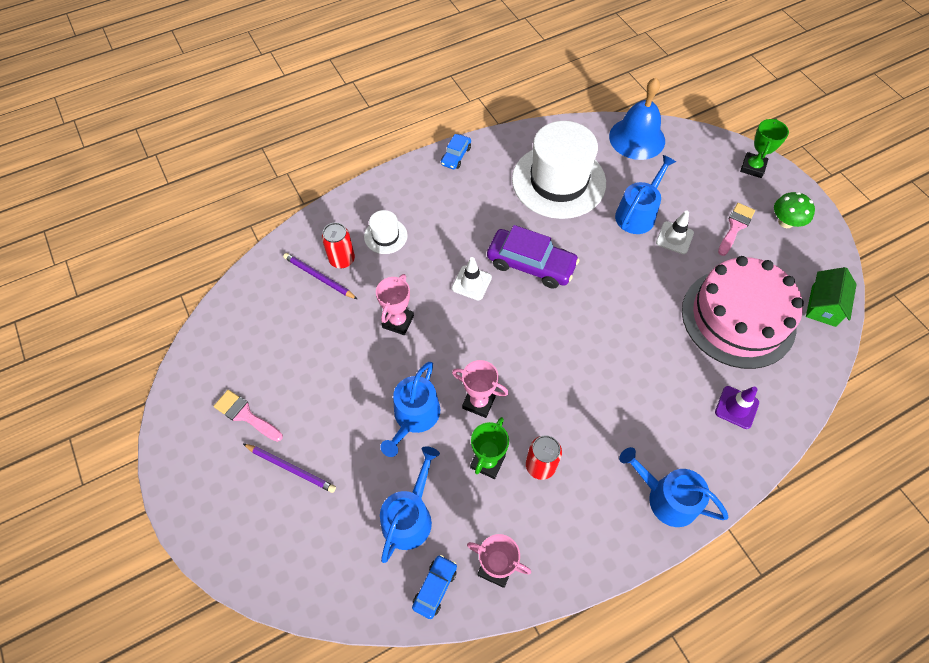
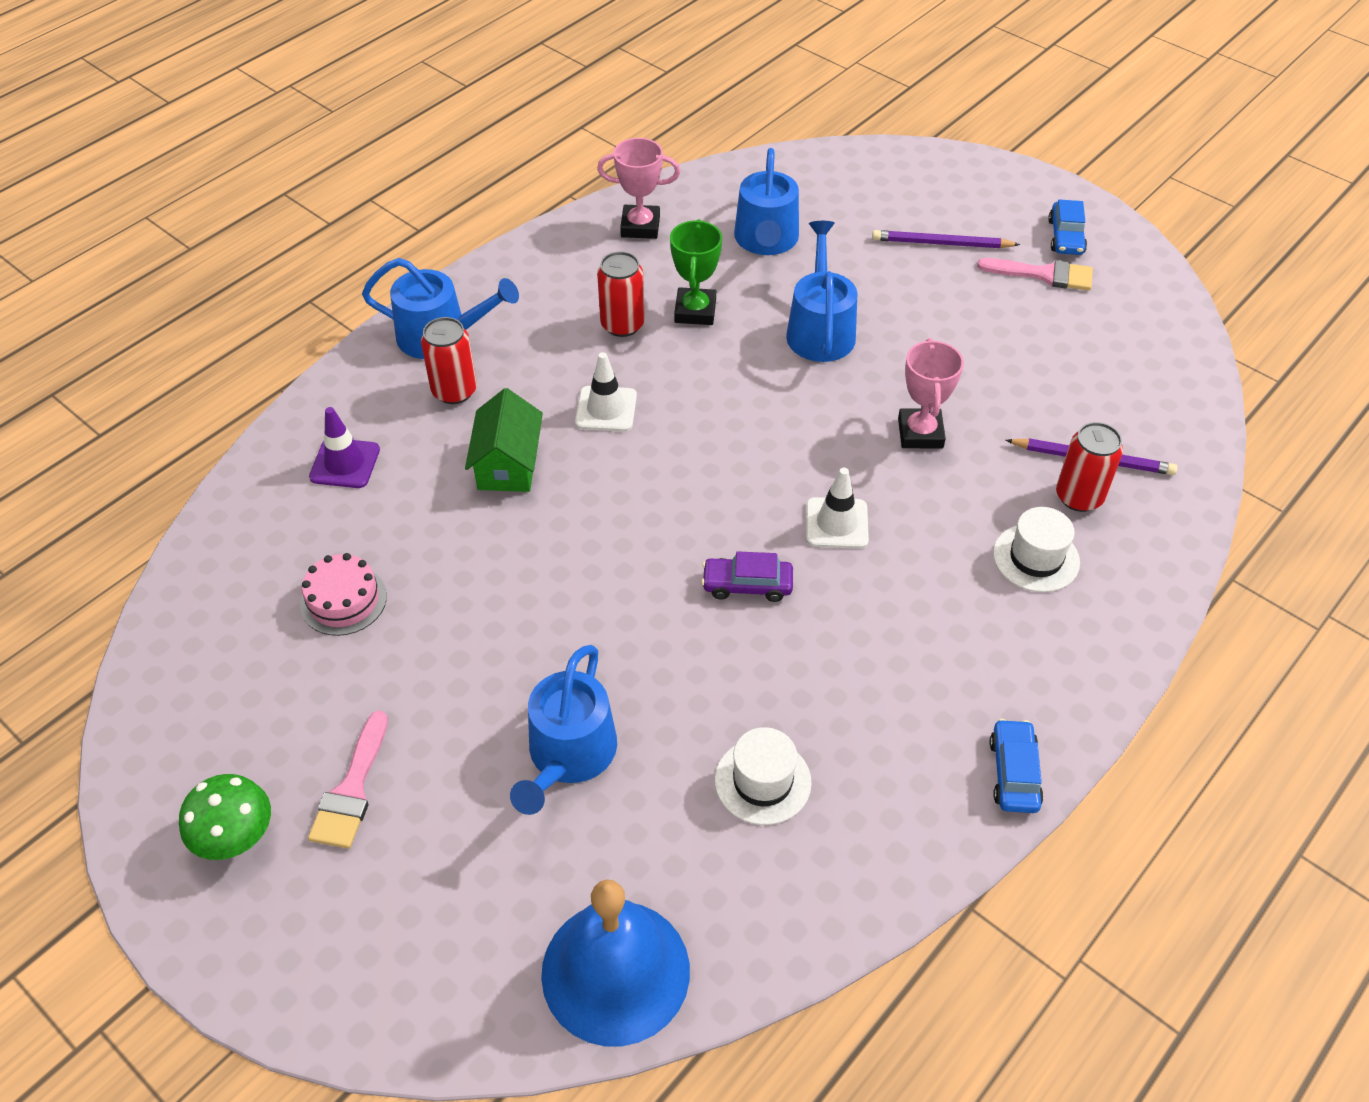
camera: 160 degrees right, 10 degrees down
blue car [412,555,457,619] -> blue car moved to [1048,199,1087,255]
pink trophy [452,360,509,418] -> none
purple car [487,225,579,288] -> purple car [702,551,793,602], size x0.53
white hat [512,121,606,219] -> white hat [715,727,812,825], size x0.44
white traffic cone [656,210,694,254] -> white traffic cone moved to [575,352,637,432]
pink cake [682,256,804,369] -> pink cake [300,553,387,636], size x0.40
green trophy [740,119,789,178] -> none
green house [806,267,857,327] -> green house moved to [465,388,543,492]
none -> red can [421,317,477,404]

